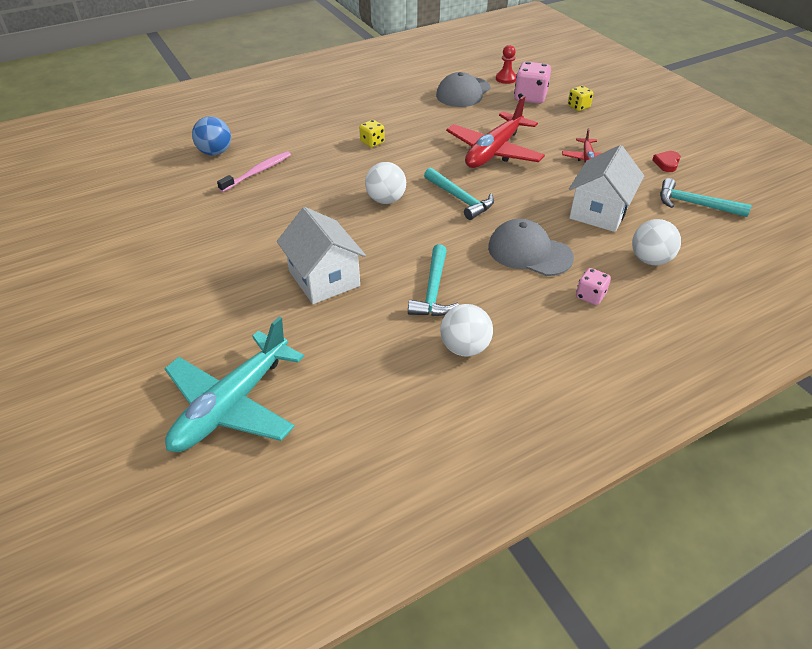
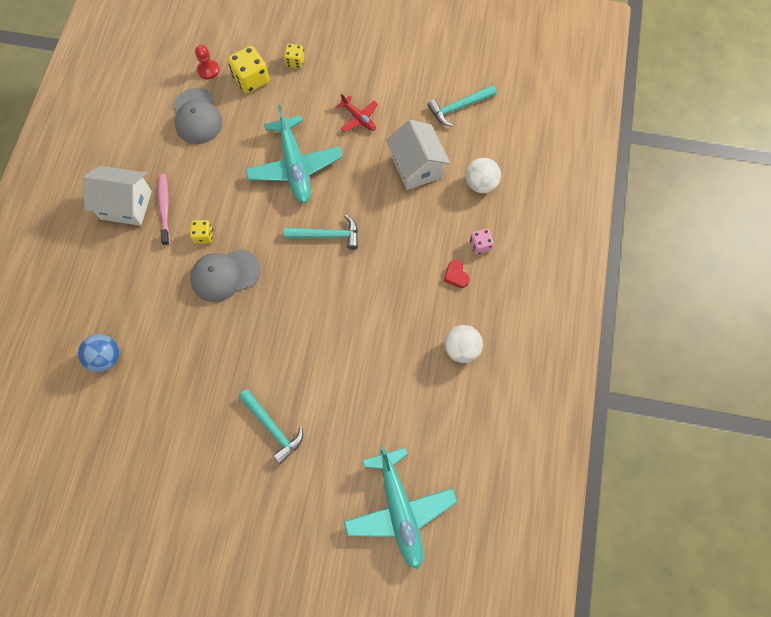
camera: 50 degrees left, 25 degrees up
pink toothbrush [217,151,291,192] -> pink toothbrush moved to [158,174,170,246]
white house [277,207,366,304] -> white house moved to [83,166,152,226]
white ball [365,162,406,204] -> none
turquoise hammer [408,244,459,316] -> turquoise hammer moved to [238,389,303,464]
red plane [446,96,545,168] -> turquoise plane [246,105,343,203]
grey cap [488,219,574,276] -> grey cap moved to [190,249,260,302]
pink dice [514,61,551,104] -> yellow dice [228,46,269,93]
red heart [652,151,681,172] -> red heart moved to [444,260,470,288]

